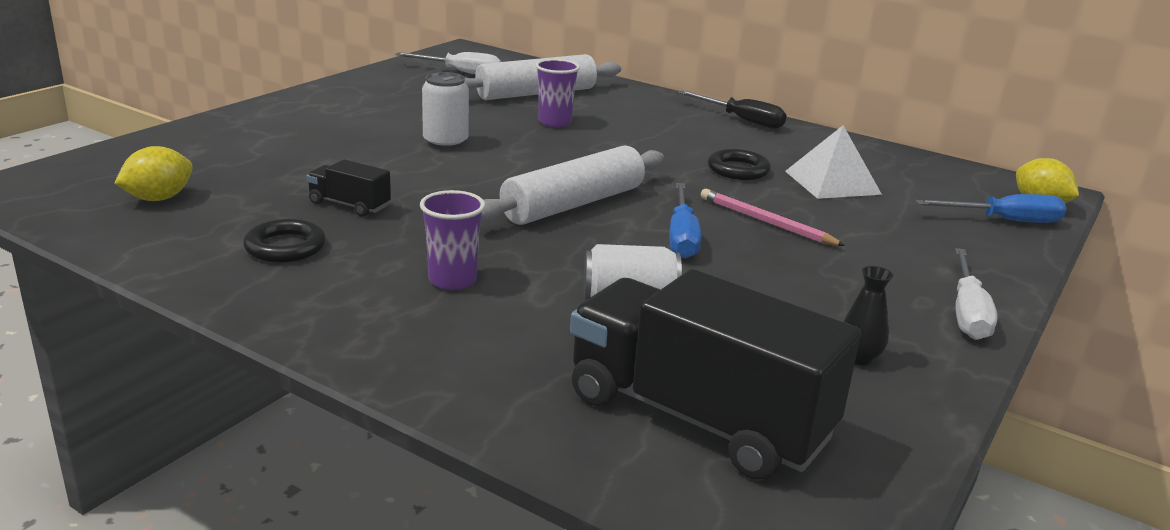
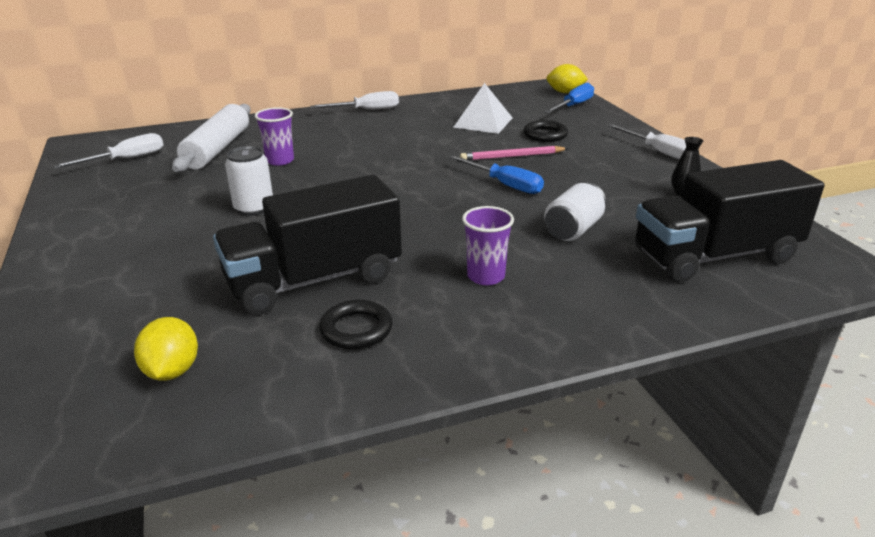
camera: 50 degrees left, 5 degrees up
black truck [306,159,391,217] -> black truck [213,175,402,314], size x2.30
white rolling pin [481,145,664,225] -> none
black screwdriver [678,91,786,129] -> white screwdriver [310,91,399,110]
black ring [708,149,771,180] -> black ring moved to [524,120,568,142]

